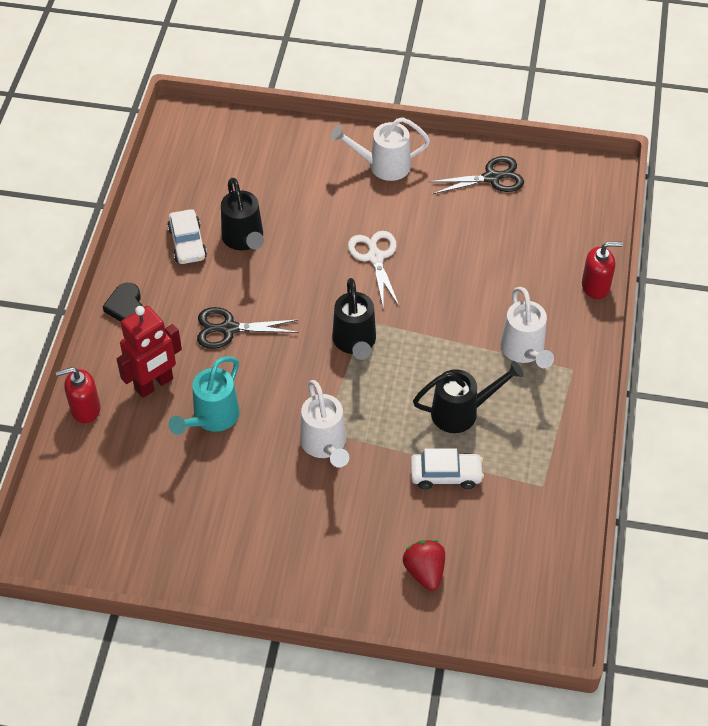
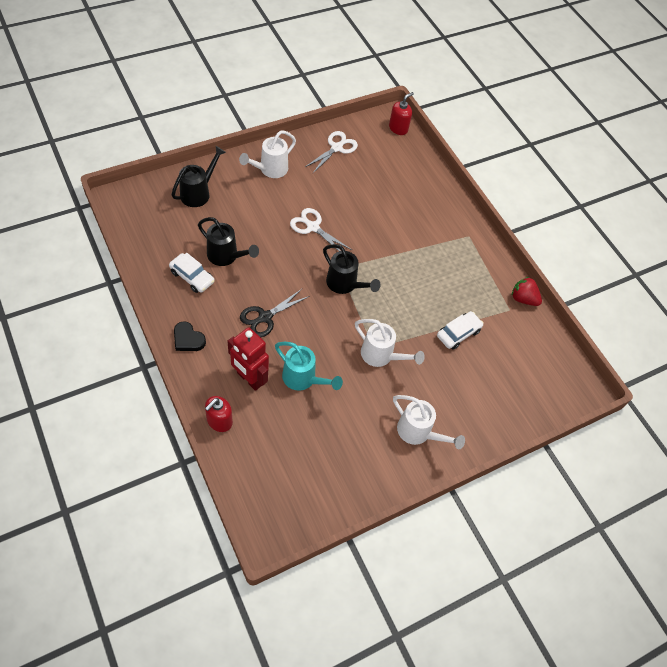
camera: 45 degrees left, 5 degrees up
red robot [117,306,182,398] -> red robot turned 120 degrees clockwise [228,327,269,391]
turquoise watering can [169,356,240,435] -> turquoise watering can turned 45 degrees counterclockwise [275,342,343,391]
red strawberry [403,540,445,591] -> red strawberry moved to [511,277,542,306]
black watering can [413,361,524,433] -> black watering can moved to [171,146,226,207]
black scissors [428,156,524,194] -> white scissors [305,131,358,173]
white watering can [500,287,554,368] -> white watering can moved to [393,395,465,449]
red soap dispenser [582,242,623,299] -> red soap dispenser moved to [389,92,414,135]

